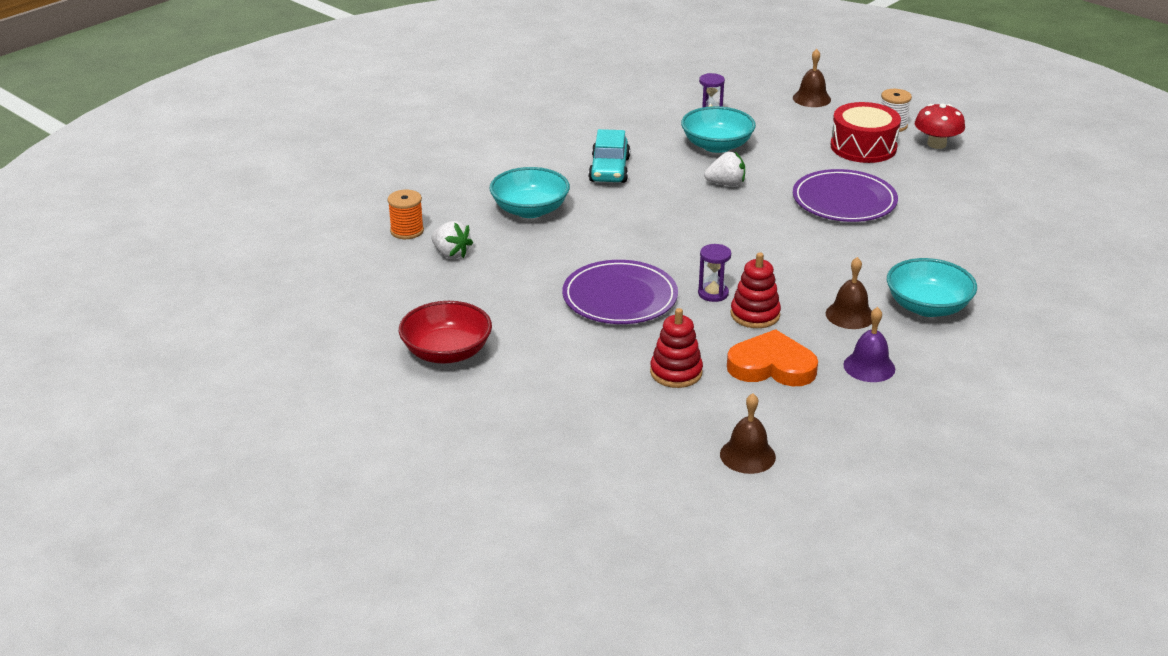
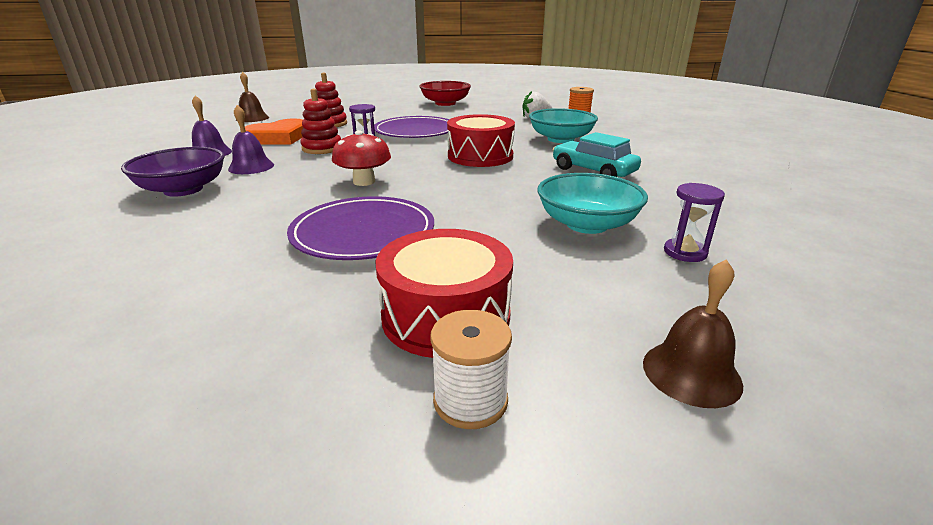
camera: 130 degrees right, 5 degrees down
white strawberry [704,152,745,186] -> none
brown bell [826,257,872,329] -> purple bell [228,105,274,174]
turquoise bowl [887,258,977,317] -> purple bowl [121,147,225,197]
red mushroom [915,103,965,149] -> red mushroom moved to [332,130,391,186]
none -> red drum [447,114,515,167]

